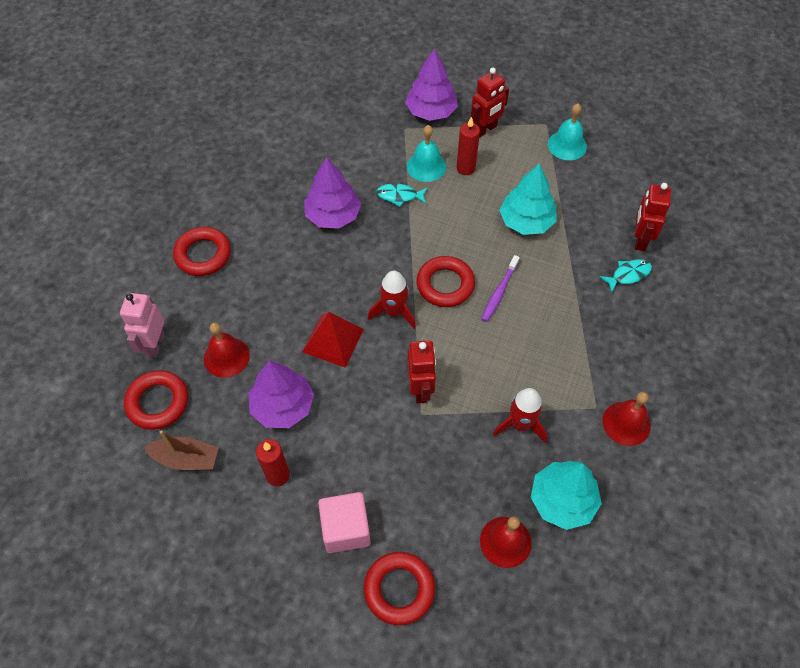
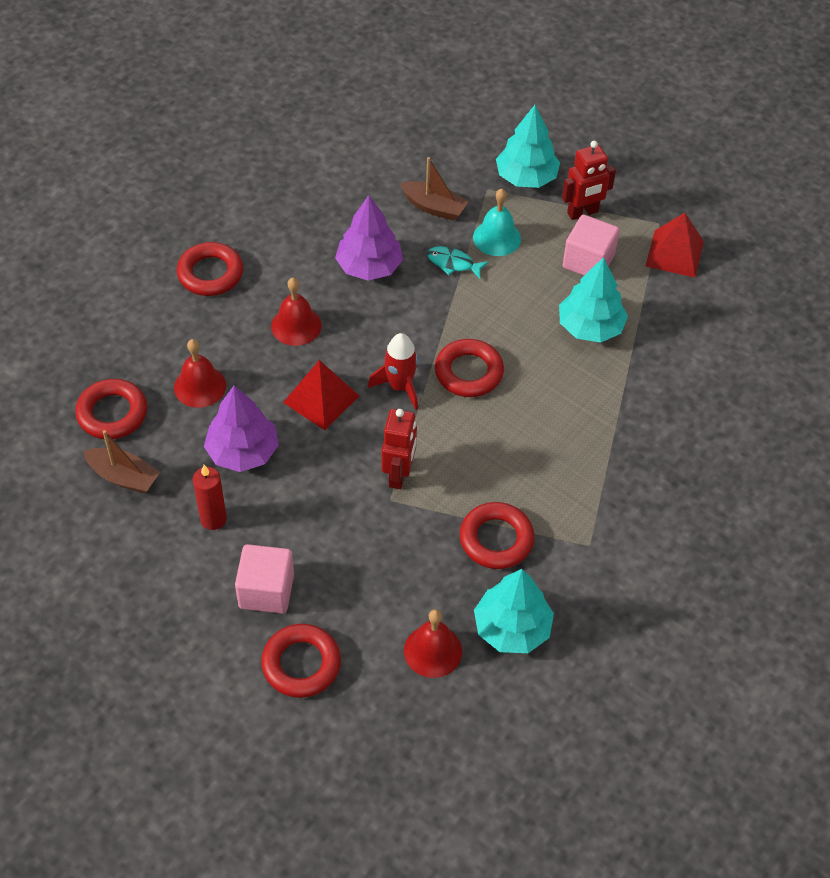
camera: 15 degrees right, 5 degrees down
pink robot [120,293,164,357] -> none
purple tree [405,49,458,121] -> turquoise tree [496,105,560,188]
red candle [457,117,480,175] -> none
purple toothbrush [482,255,520,322] -> none
red rocket [493,388,547,442] -> red ring [460,502,534,569]
turquoise bell [548,104,587,160] -> red pyramid [645,213,704,278]
turquoise fish [599,259,652,293] -> none
red bell [603,392,651,446] -> red bell moved to [271,278,322,346]
red robot [635,183,671,251] -> none
none -> brown boat [400,157,469,221]
none -> pink cube [563,214,620,276]

